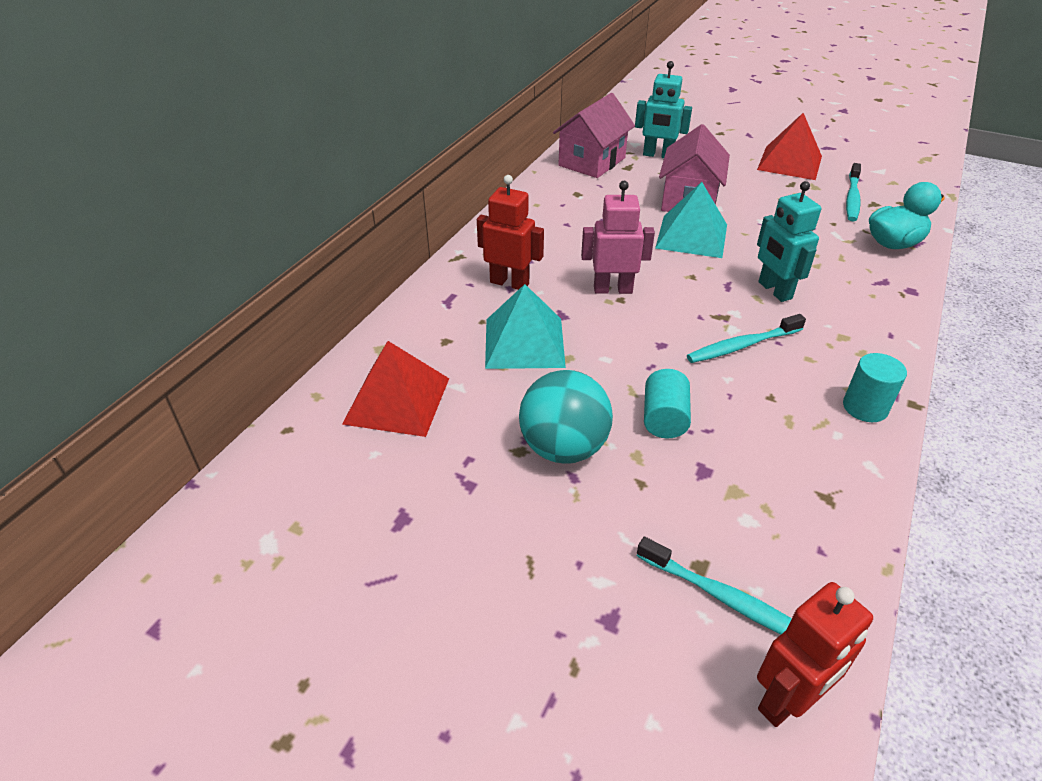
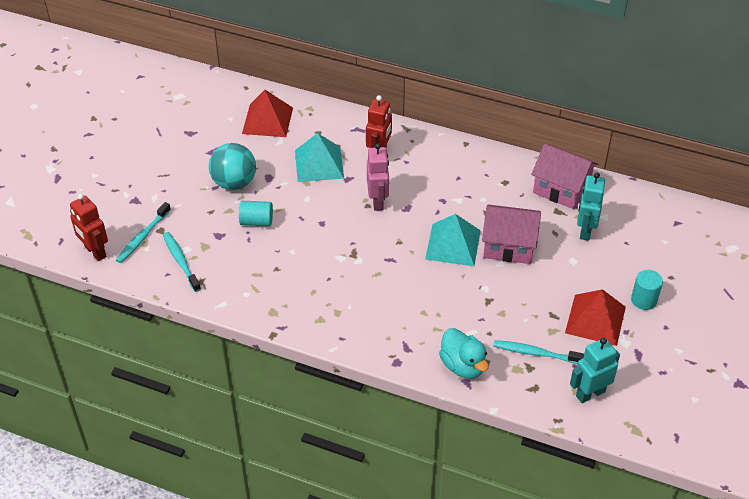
camera: 85 degrees right, 5 degrees up
turquoise toothbrush [687,314,806,363] -> turquoise toothbrush moved to [163,232,201,292]
turquoise robot [757,181,821,302] -> turquoise robot moved to [570,338,620,403]
turquoise cylinder [843,353,907,422] -> turquoise cylinder moved to [631,270,663,310]

